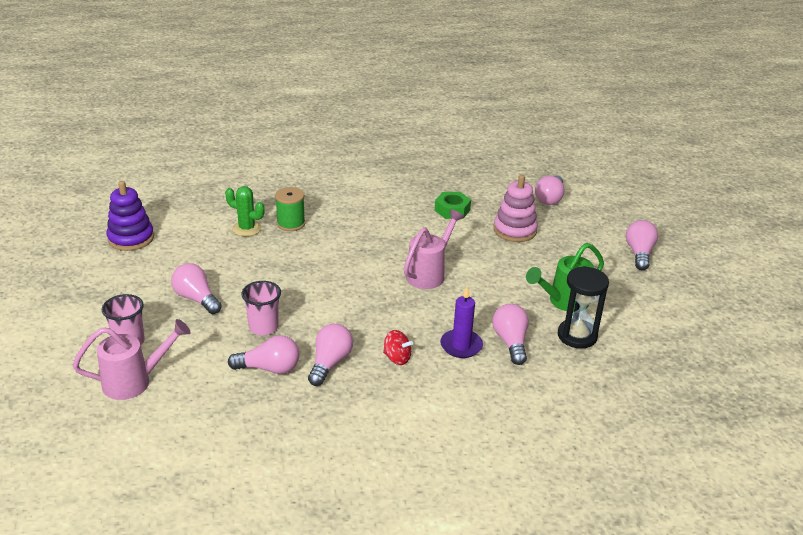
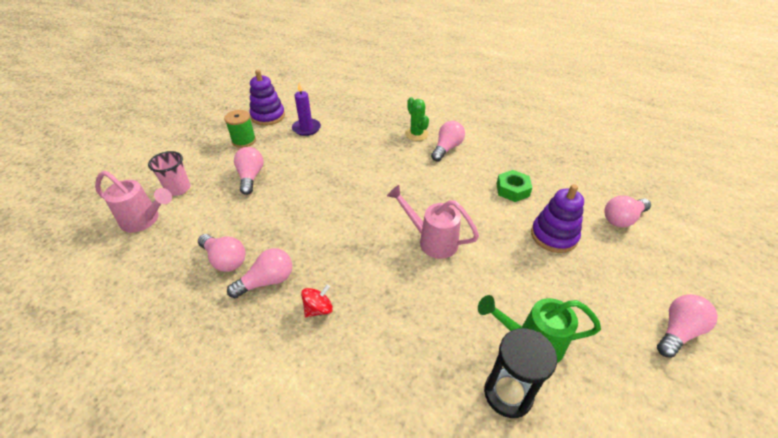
camera: 40 degrees right, 10 degrees up
green cactus [225,186,264,236] -> green cactus moved to [405,97,429,141]
pink cup [241,281,281,335] -> none
green spool [275,187,305,231] -> green spool moved to [224,110,256,148]
red spinning top [383,330,413,365] -> red spinning top turned 105 degrees counterclockwise [301,284,333,317]
pink watering can [404,209,464,289] -> pink watering can turned 135 degrees counterclockwise [387,185,479,259]
purple candle [440,287,483,358] -> purple candle moved to [292,82,321,136]
pink light bulb [492,304,529,365] -> pink light bulb moved to [431,121,465,162]
pink stacking toy [494,175,538,242] -> purple stacking toy [531,184,584,253]

